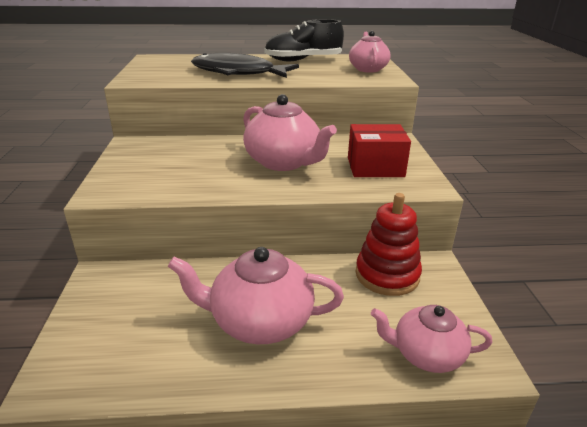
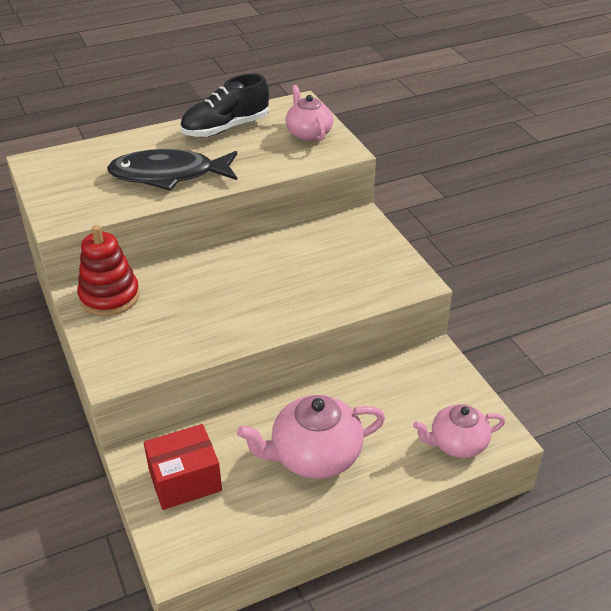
camera: 20 degrees left, 10 degrees up
pink teapot [243,94,337,171] -> none
red box [348,124,411,177] -> red box moved to [144,424,222,510]
red stacking toy [355,193,422,296] -> red stacking toy moved to [77,225,140,316]

